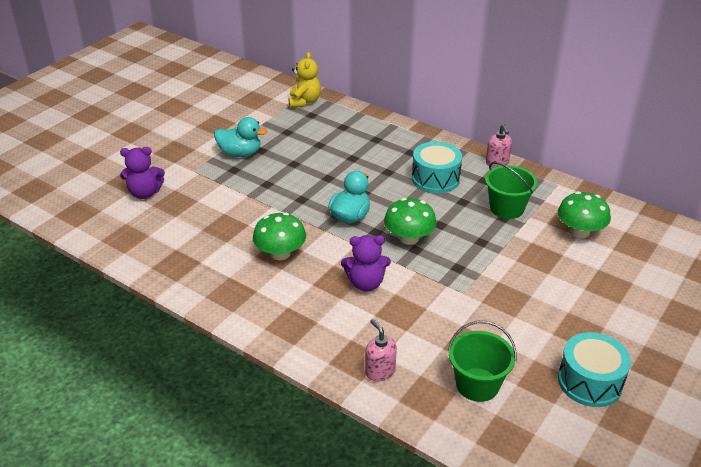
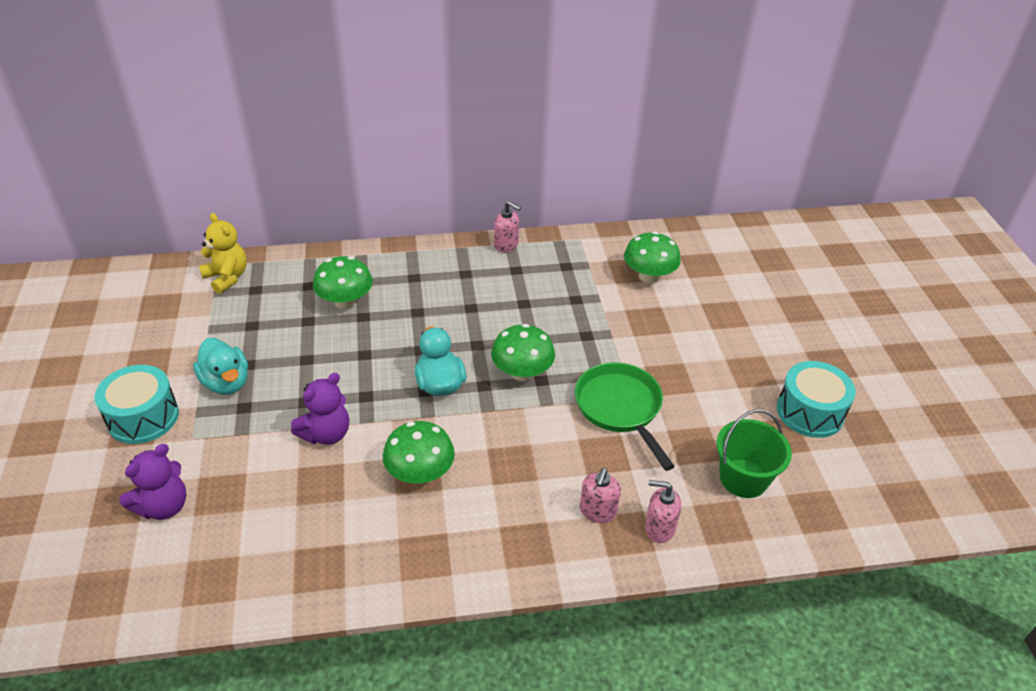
camera: 45 degrees left, 5 degrees up
turquoise duck [214,117,268,157] -> turquoise duck turned 90 degrees clockwise [193,338,248,395]
purple teddy bear [341,235,391,292] -> purple teddy bear moved to [291,373,349,445]
turquoise drum [412,142,462,193] -> turquoise drum moved to [94,365,179,444]
green bucket [485,162,537,219] -> none
none -> green mushroom [313,256,373,309]
none -> green pan [575,362,675,471]
none -> pink soap dispenser [580,468,621,523]

